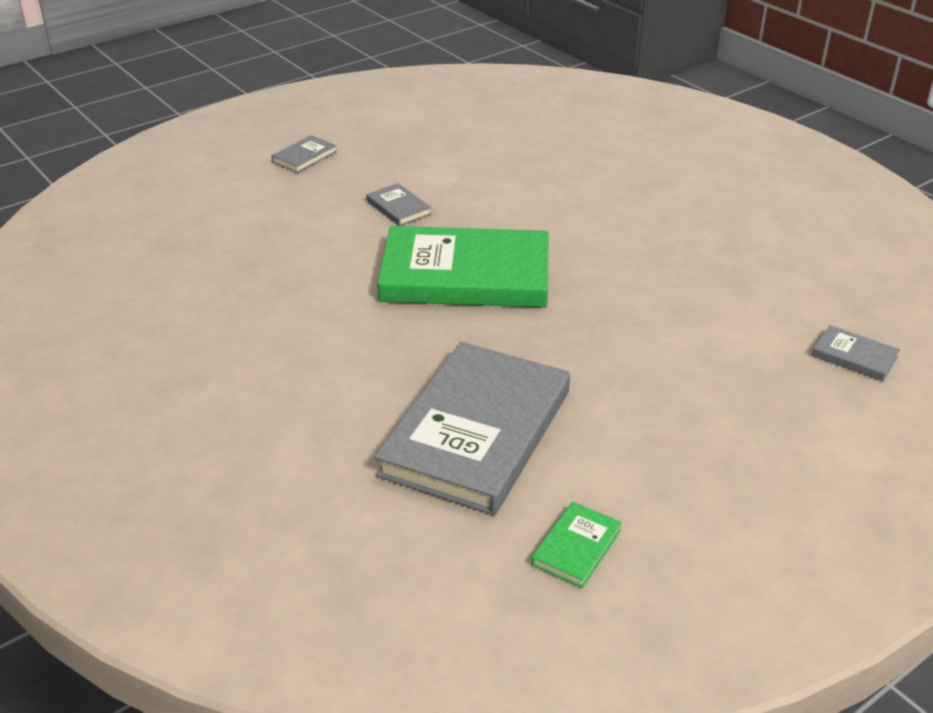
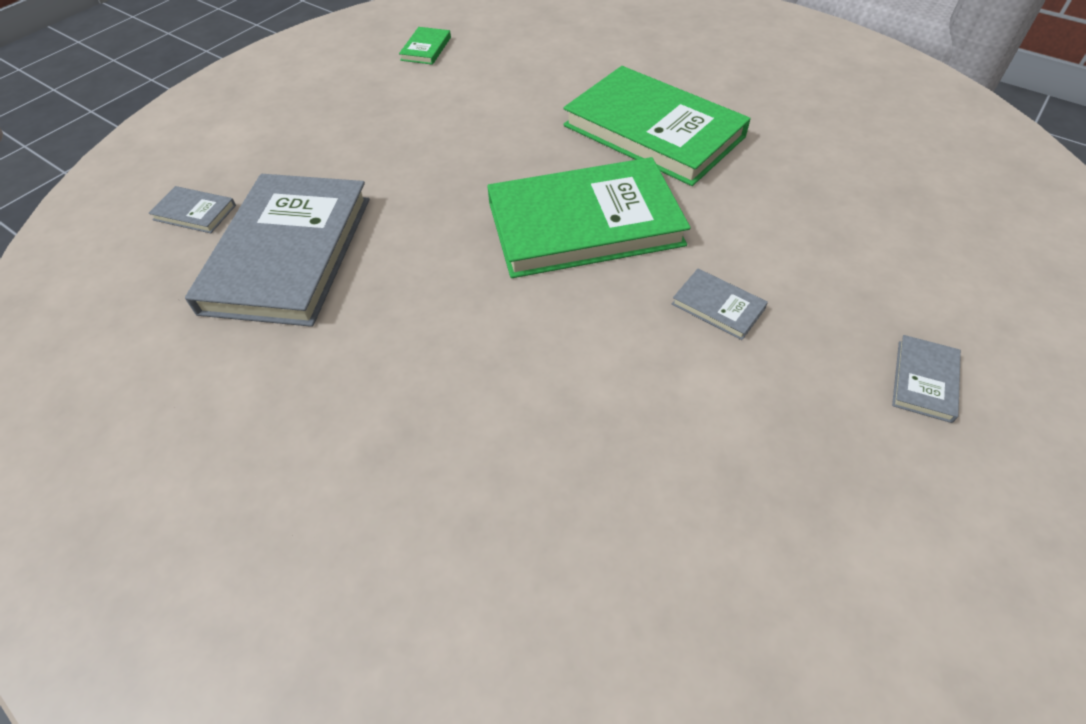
camera: 165 degrees right, 15 degrees up
grey book [374,342,570,515] -> grey book moved to [185,174,369,327]
none -> green book [563,66,751,186]

